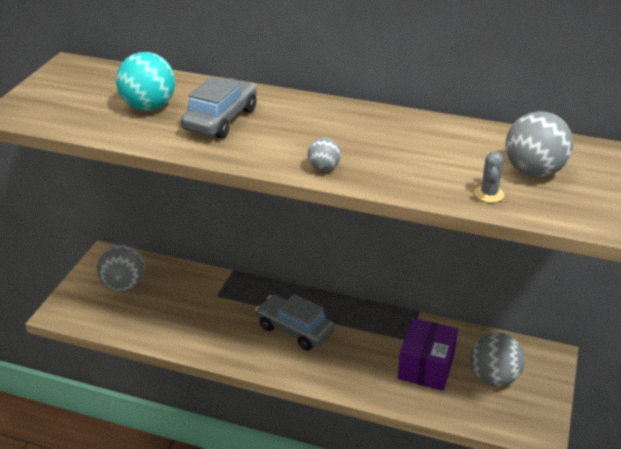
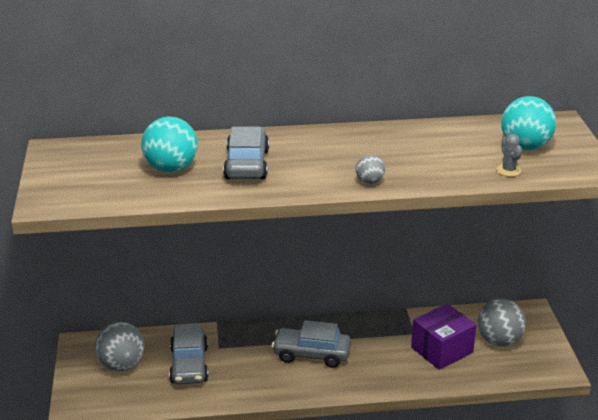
camera: 25 degrees left, 5 degrees down
purple box [398,318,458,391] -> purple box turned 60 degrees clockwise [411,303,476,370]
grey ball [505,111,573,177] -> turquoise ball [501,96,556,150]
none -> grey car [169,324,208,385]

